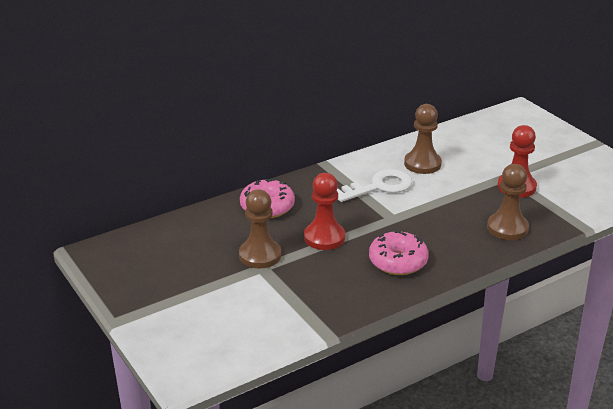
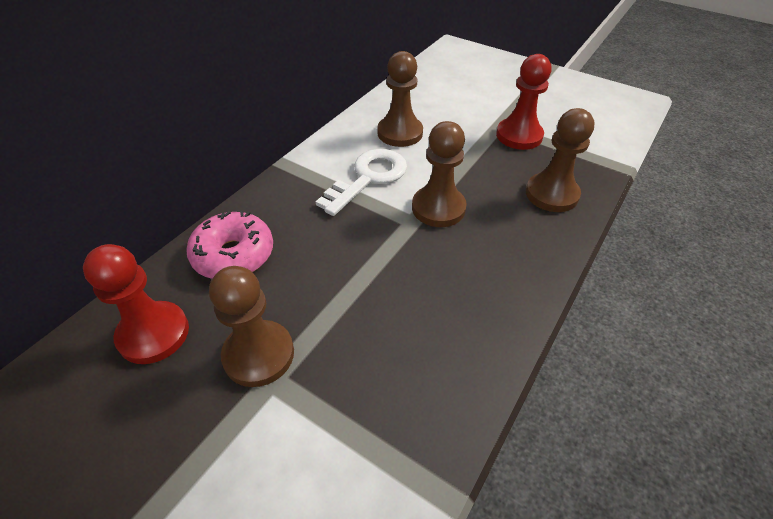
camera: 25 degrees left, 15 degrees up
red pawn [304,173,345,250] -> red pawn moved to [83,244,189,364]
pink donut [369,230,429,275] -> none
none -> brown pawn [412,121,467,227]

